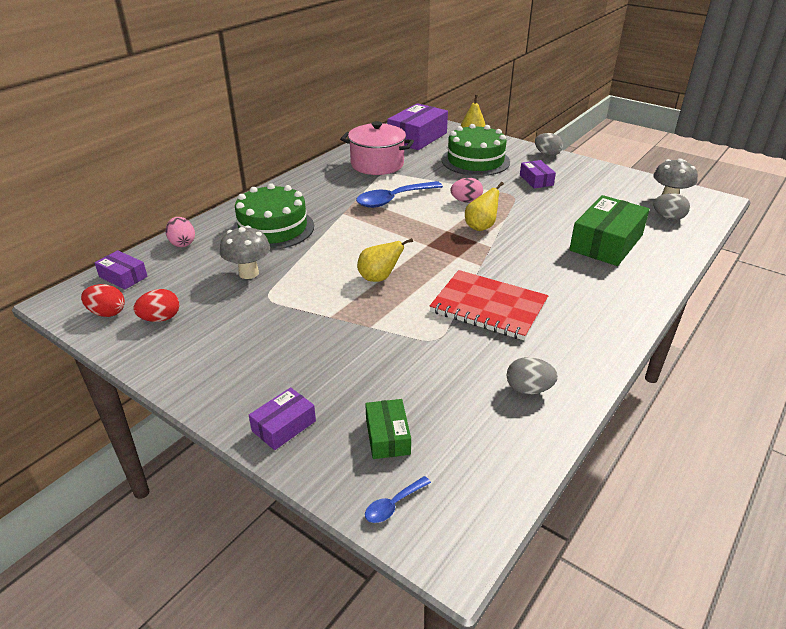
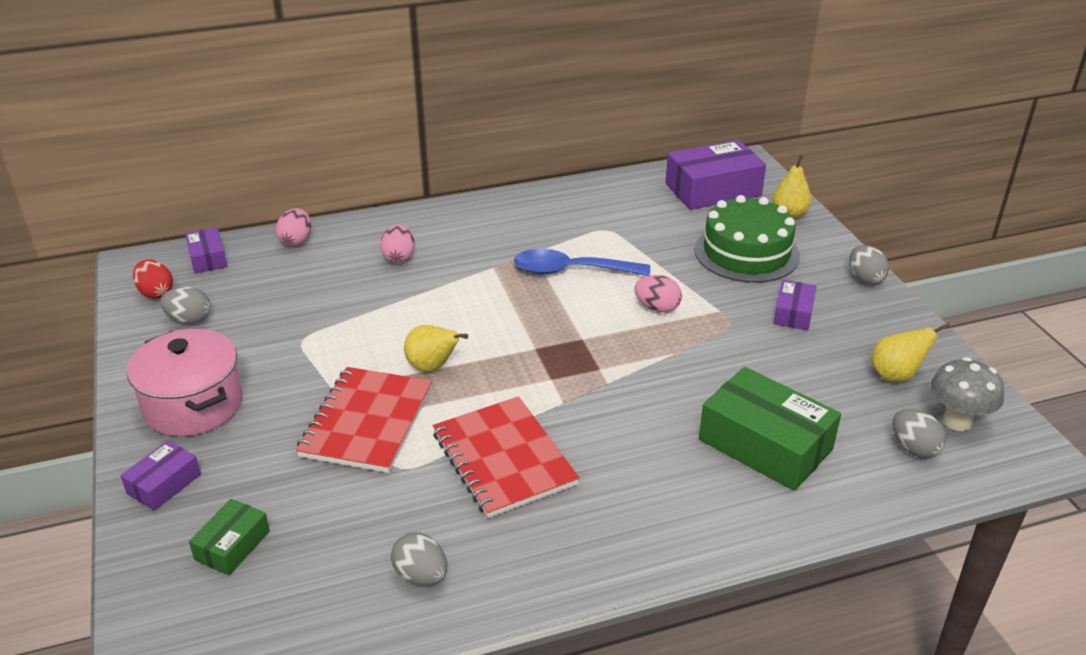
camera: 35 degrees right, 0 degrees up
red egg [134,289,180,322] -> grey egg [160,287,211,324]
grey mushroom [220,226,270,279] -> none
green cake [232,183,314,250] -> pink egg [380,224,415,263]
purple box [249,387,316,450] -> purple box turned 45 degrees counterclockwise [120,441,201,511]
pink pot [340,121,414,175] -> pink pot moved to [127,329,243,436]
blue spoon [365,476,431,523] -> none
yellow pear [465,182,504,231] -> yellow pear moved to [871,323,950,382]
green box [569,195,650,266] -> green box turned 60 degrees clockwise [699,367,841,491]
none -> red notebook [296,367,432,473]

